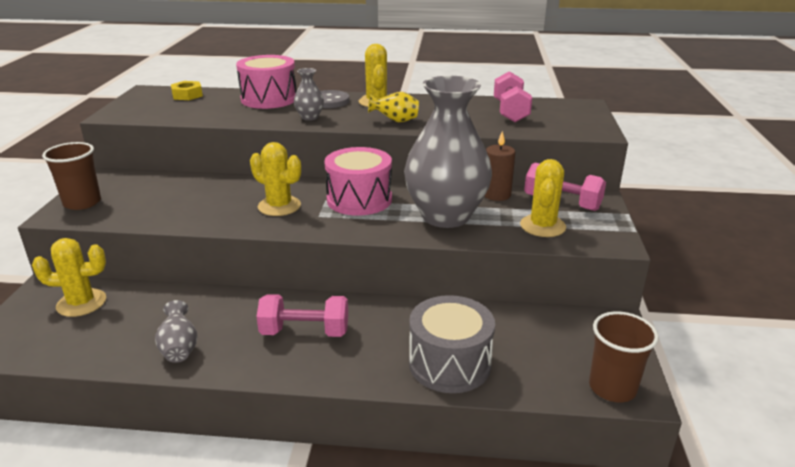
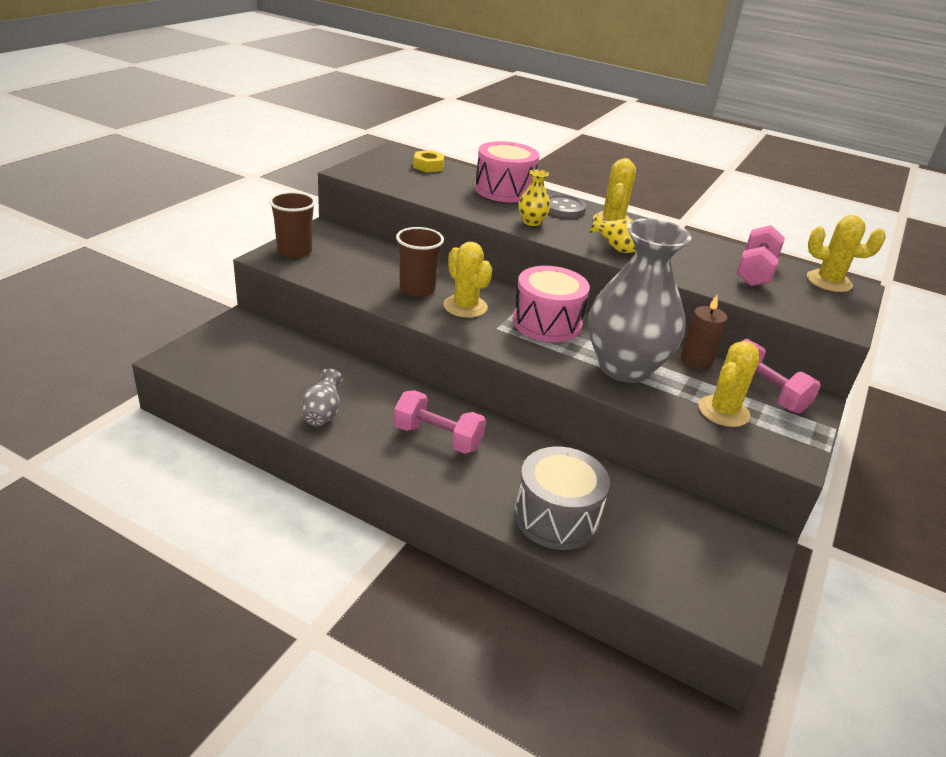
camera: 20 degrees right, 5 degrees up
yellow cactus [32,238,106,317] -> yellow cactus moved to [807,215,886,292]
grey vase [294,68,324,121] -> yellow vase [518,169,551,226]
brown cup [589,311,659,402] -> brown cup moved to [396,227,444,297]

